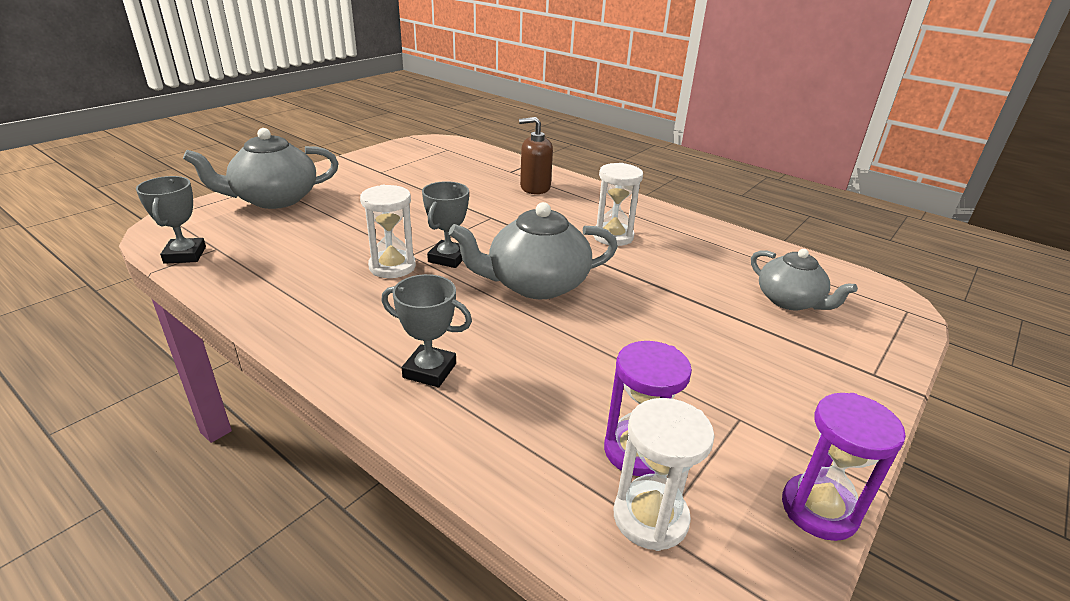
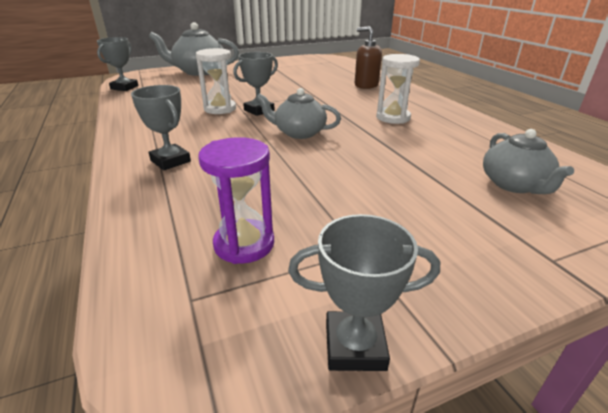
camera: 30 degrees right, 0 degrees up
grey teapot [449,202,618,299] -> grey teapot [256,88,341,139], size x0.65
white hourglass [614,398,715,551] -> none
purple hourglass [782,393,906,541] -> grey trophy [288,214,440,371]

